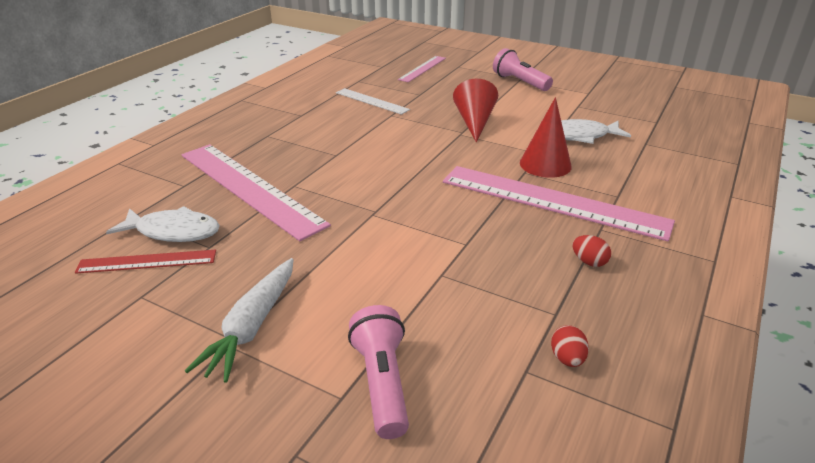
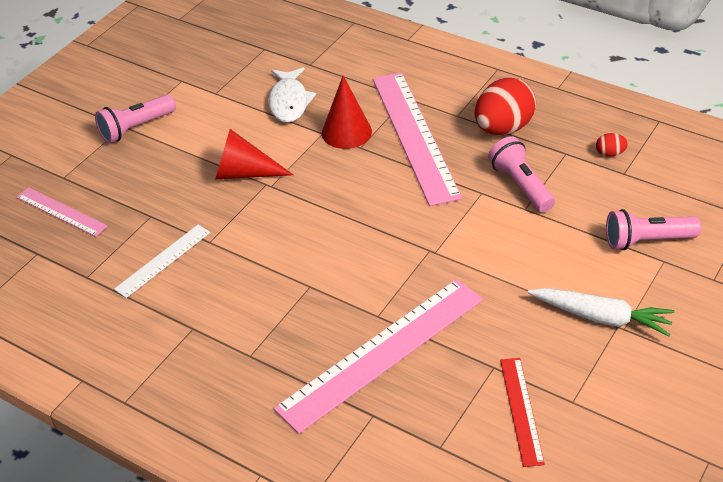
camera: 85 degrees left, 10 degrees up
white fish [106,206,220,242] -> none
pink ruler [443,166,675,242] -> pink ruler turned 45 degrees counterclockwise [373,72,462,206]
red egg [573,235,611,267] -> red egg [475,77,536,135], size x2.34
none -> pink flashlight [488,136,555,213]

